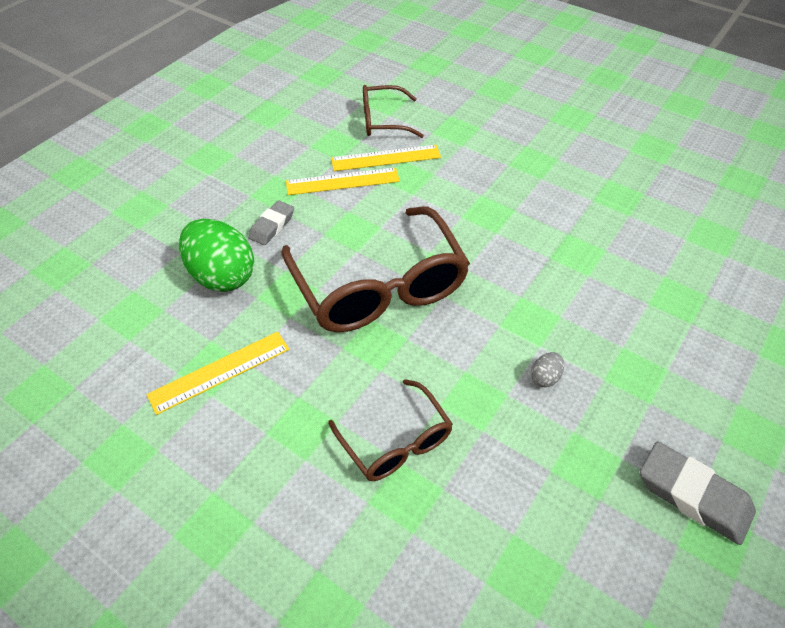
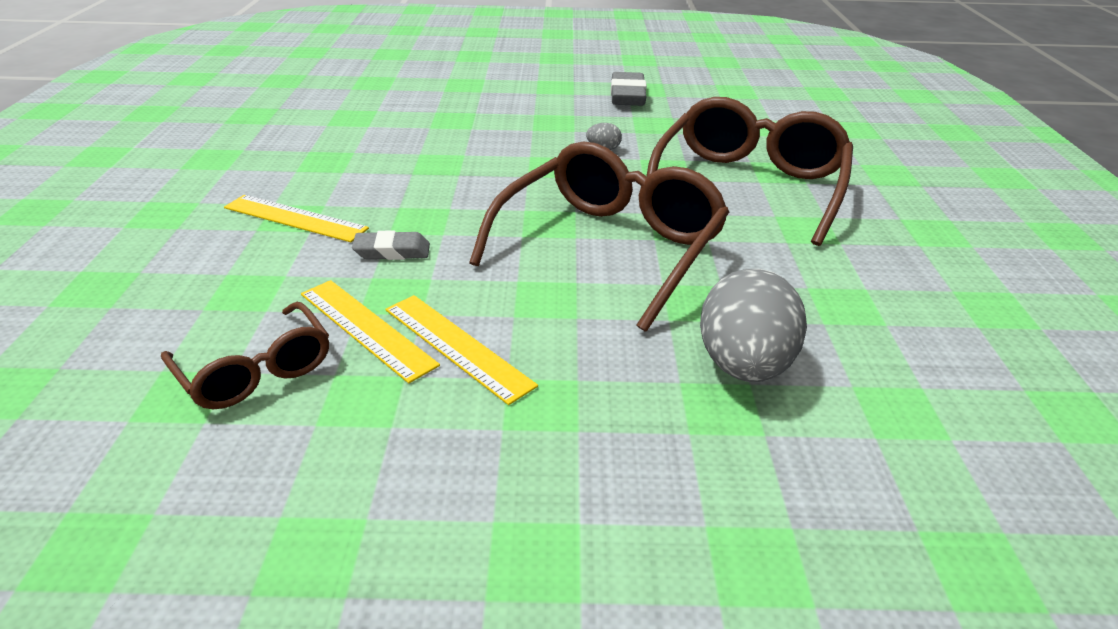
camera: 125 degrees left, 15 degrees down
yellow ruler [147,332,289,415] -> yellow ruler moved to [224,195,369,242]
green egg [179,219,254,292] -> grey egg [700,269,807,382]
grey eraser [248,200,294,245] -> grey eraser moved to [352,230,430,260]
brown glasses [328,379,453,481] -> brown glasses [647,97,853,246], size x1.86

